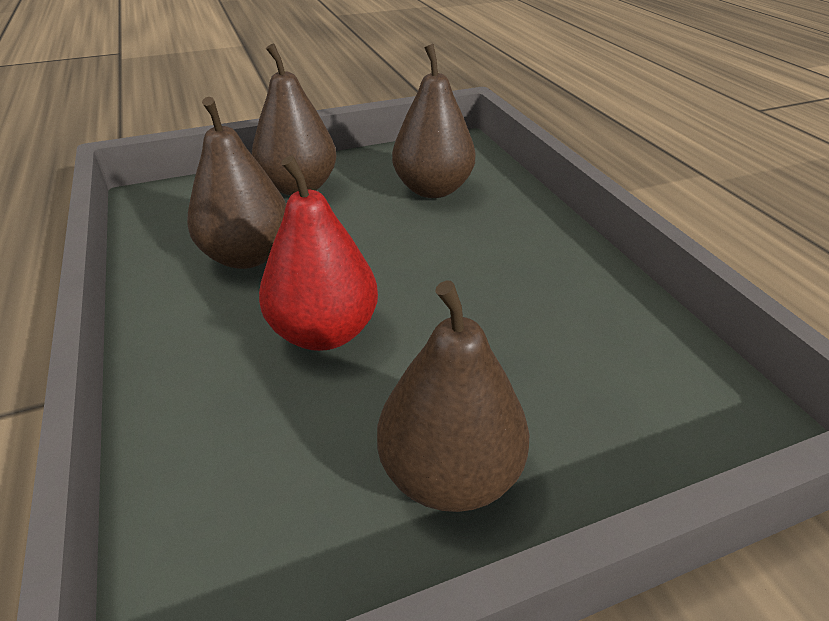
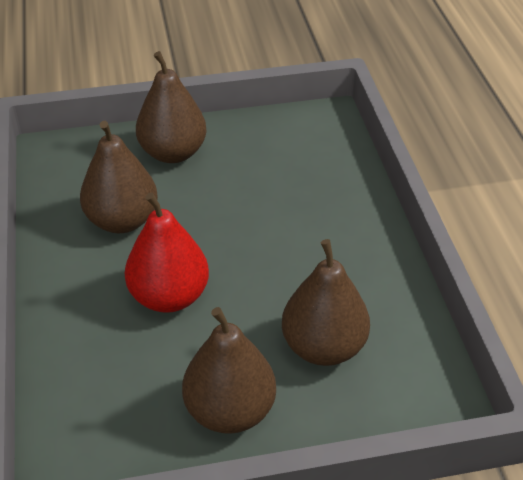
camera: 10 degrees right, 5 degrees up
brown pear [392,44,475,198] -> brown pear moved to [282,239,370,366]

